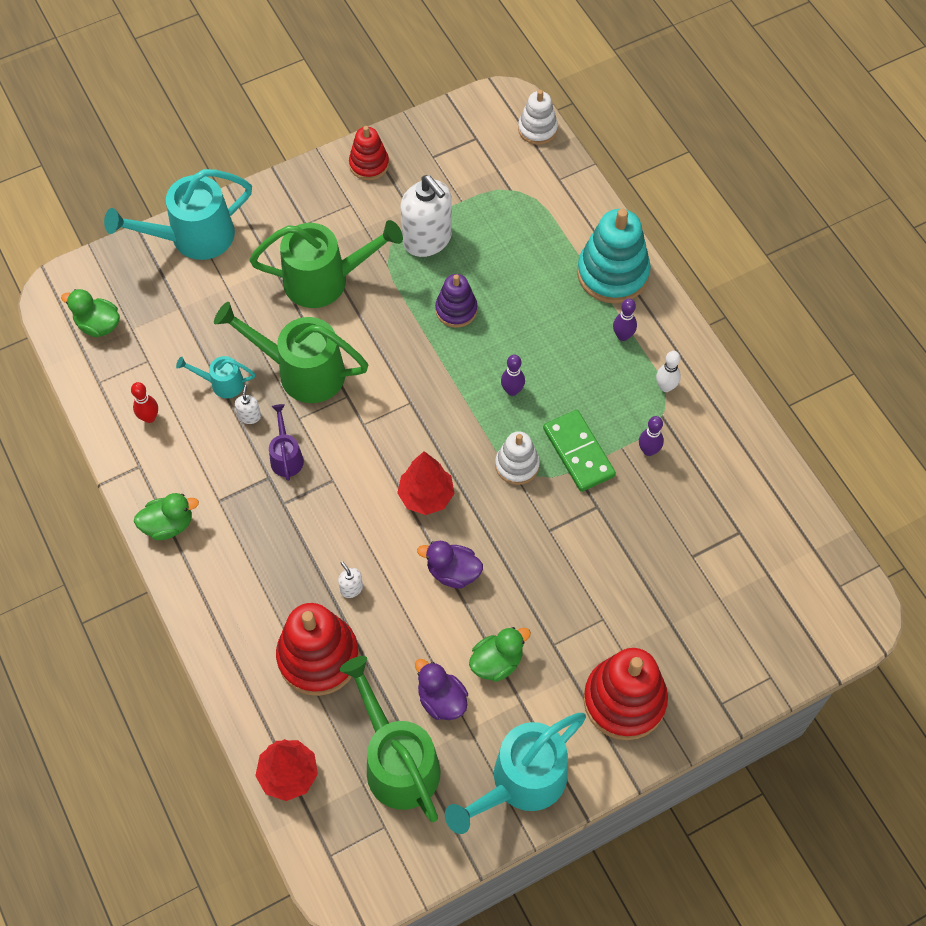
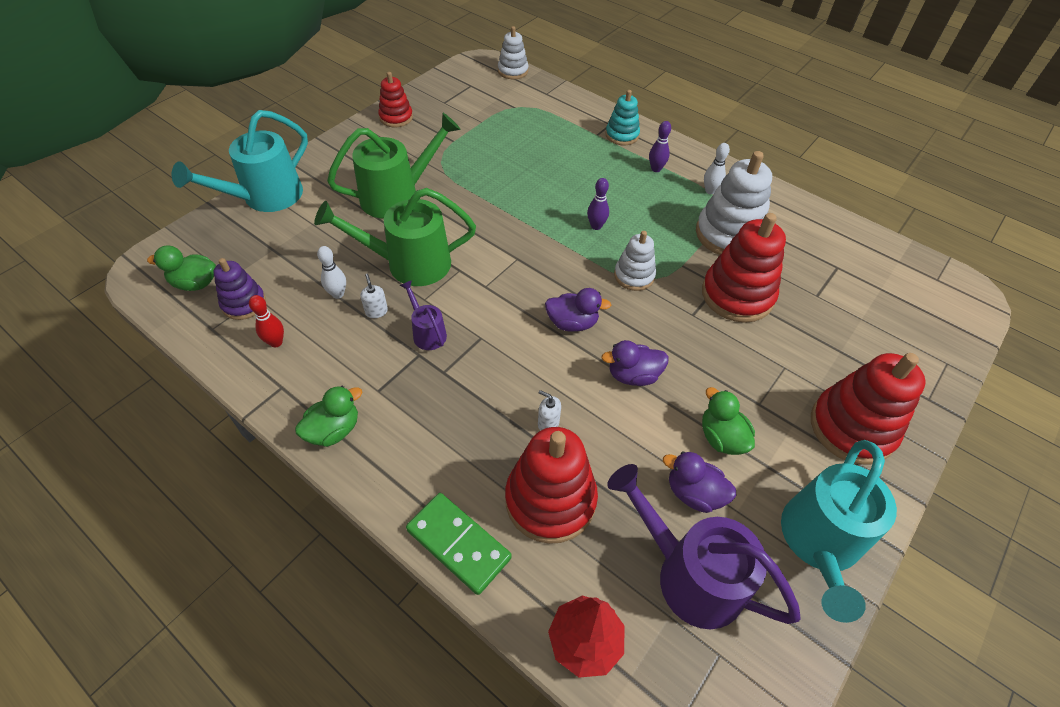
camera: 25 degrees left, 10 degrees down
turquoise watering can [176,356,255,398] -> white bowling pin [317,246,346,299]
green watering can [340,656,441,822] -> purple watering can [607,464,801,629]
red tree [397,451,455,515] -> purple duck [545,288,611,332]
white soap dispenser [401,175,452,257] -> none
purple stacking toy [435,274,478,328] -> purple stacking toy moved to [214,258,266,320]
green duck [469,627,531,682] -> green duck turned 60 degrees counterclockwise [702,387,755,455]
green domino [543,410,616,492] -> green domino moved to [406,493,512,595]
turquoise stacking toy [577,209,651,304] -> turquoise stacking toy [605,90,640,145], size x0.58
purple bowling pin [639,416,664,456] -> white stacking toy [696,151,772,255]
none -> red stacking toy [702,213,786,323]

